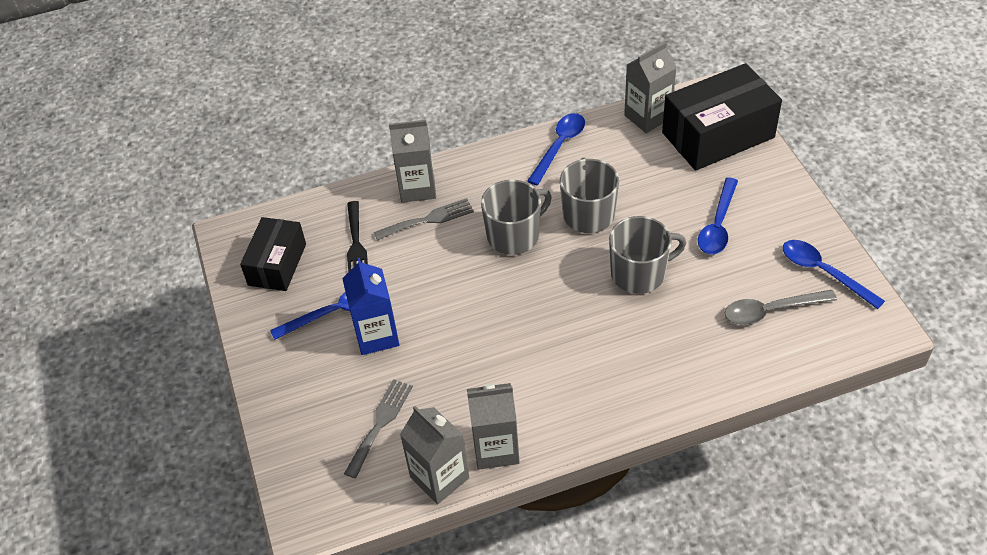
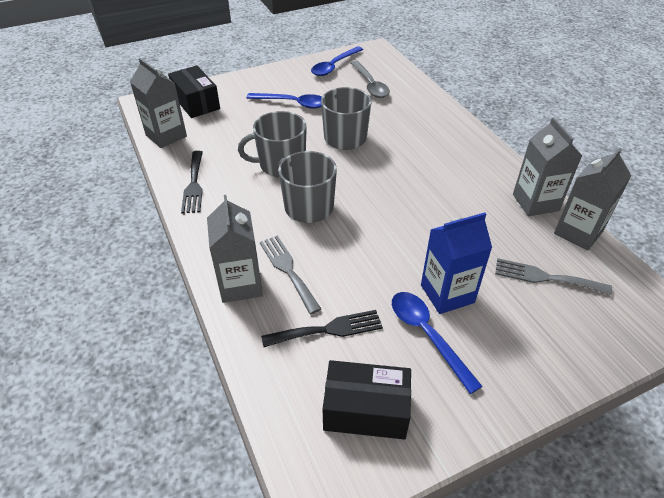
camera: 100 degrees left, 5 degrees down
blue spoon [527,113,585,185] -> black fork [181,151,203,213]
black box [662,63,782,171] -> black box [168,66,220,118], size x0.62

